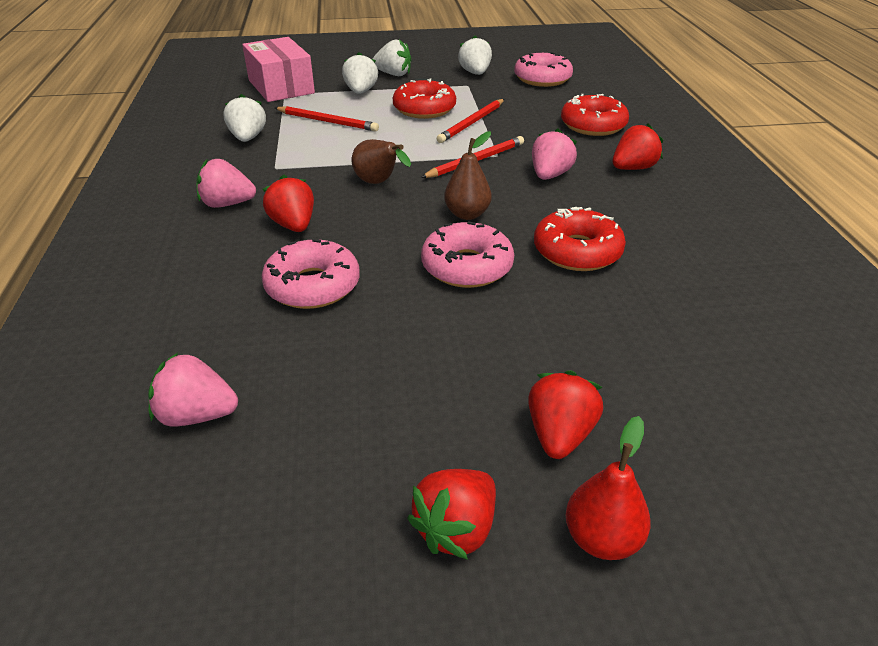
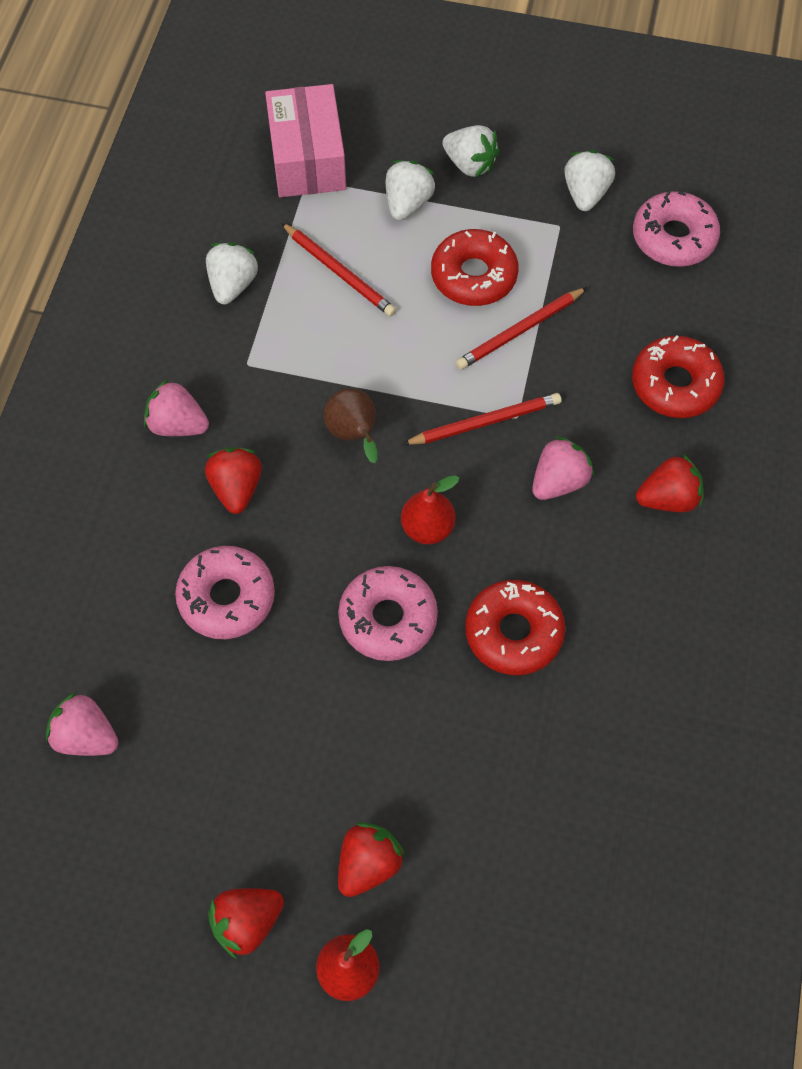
camera: 20 degrees right, 25 degrees up
brown pear [444,131,492,220] -> red pear [401,475,459,544]

